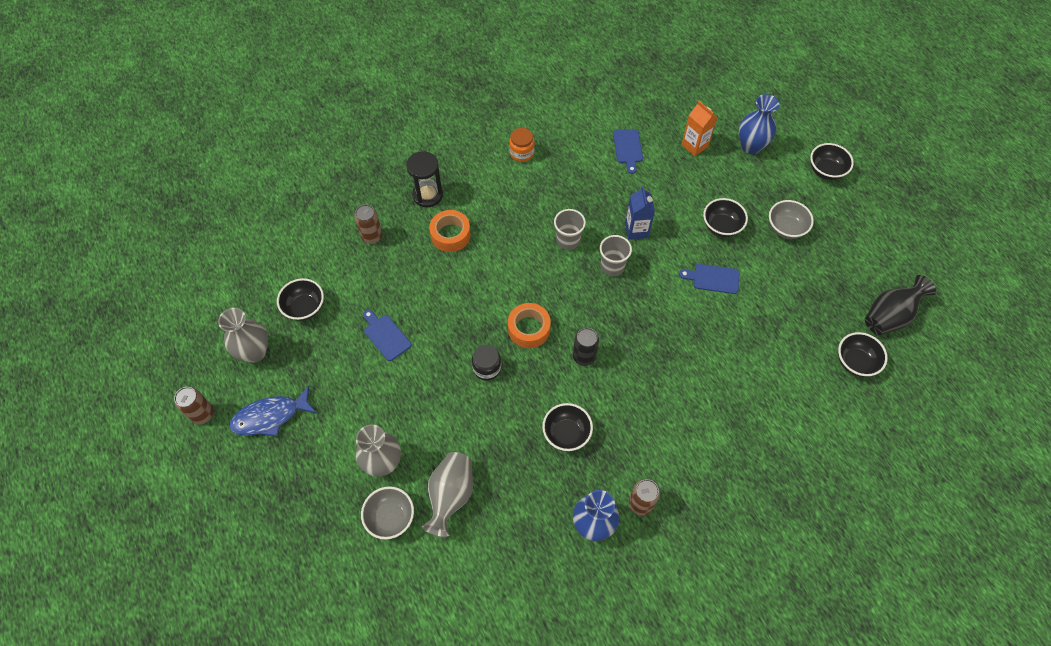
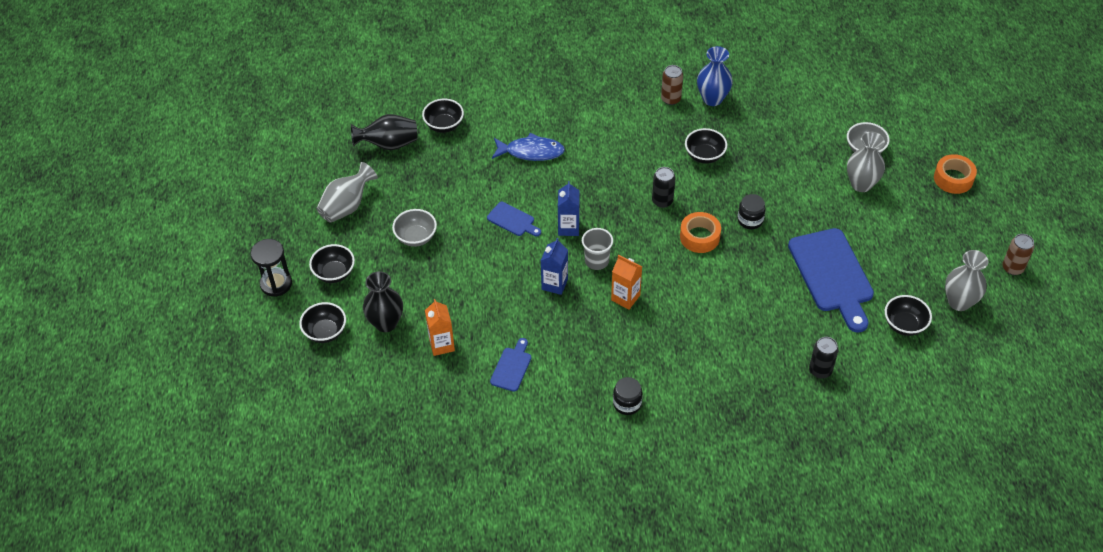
camera: 155 degrees left, 10 degrees down
blue fish [229,386,316,437] -> blue fish moved to [492,133,565,161]
brown can [354,204,382,244] -> black can [809,337,838,378]
blue cutting board [363,310,411,361] -> blue cutting board [788,228,874,332], size x2.10
black hourglass [406,151,443,207] -> black hourglass moved to [250,239,292,297]
grey vase [422,452,473,537] -> grey vase moved to [316,162,378,223]
orange tape [429,210,471,252] -> orange tape moved to [934,154,977,194]
orange jar [509,128,535,162] -> black jar [613,377,642,415]
grey cup [554,209,586,250] -> orange carton [611,255,642,309]
black bowl [703,198,748,237] -> black bowl moved to [299,302,346,343]
blue vase [739,94,779,154] -> black vase [363,271,403,332]
none -> blue carton [558,181,580,236]

